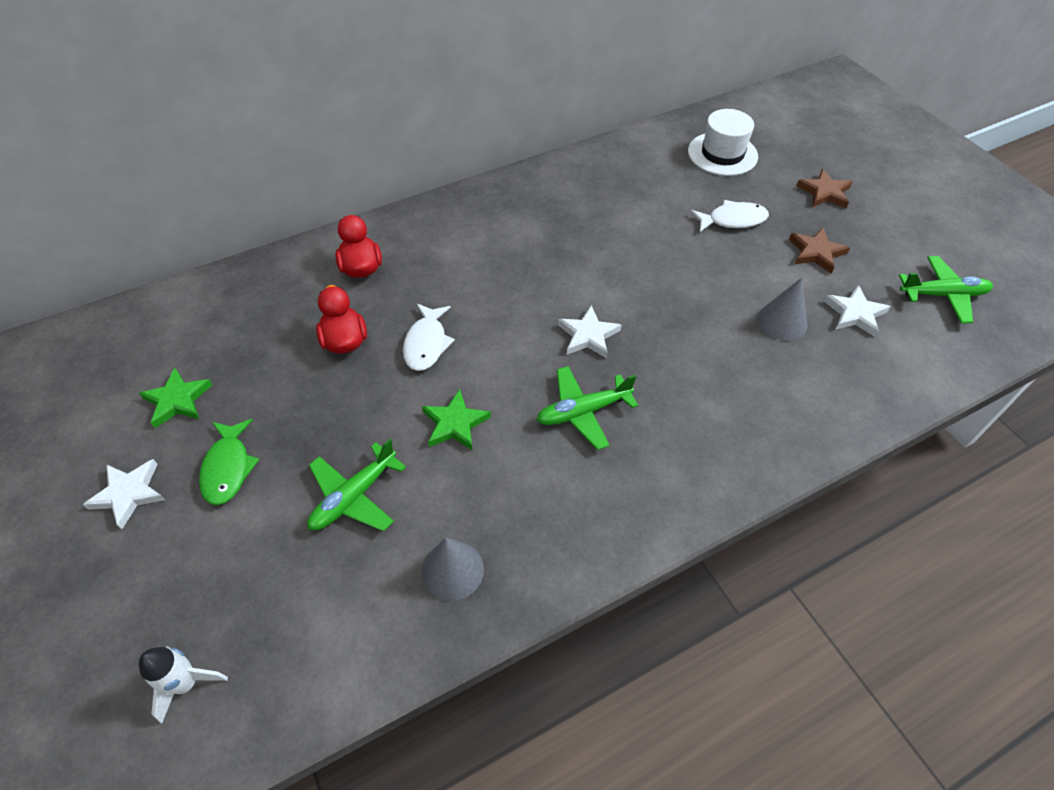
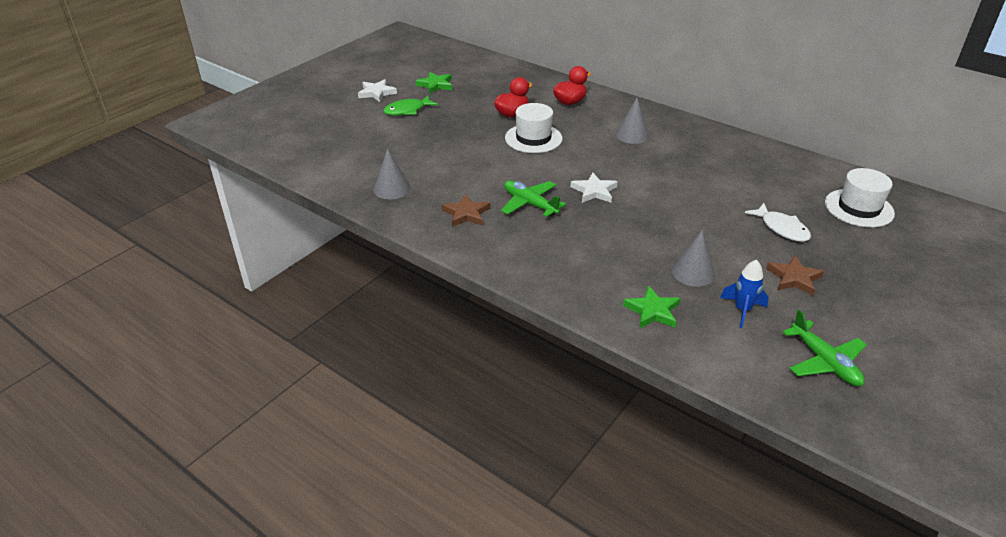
camera: 65 degrees right, 15 degrees down
white rocket [139,646,228,723] -> none
green plane [307,439,406,532] -> none
white fish [403,304,455,371] -> white hat [505,103,562,153]
green star [422,389,491,451] -> green star moved to [623,285,681,329]
brown star [796,169,853,208] -> brown star moved to [442,194,491,227]
white star [824,285,891,337] -> blue rocket [720,260,769,328]
none -> grey cone [616,98,649,144]

